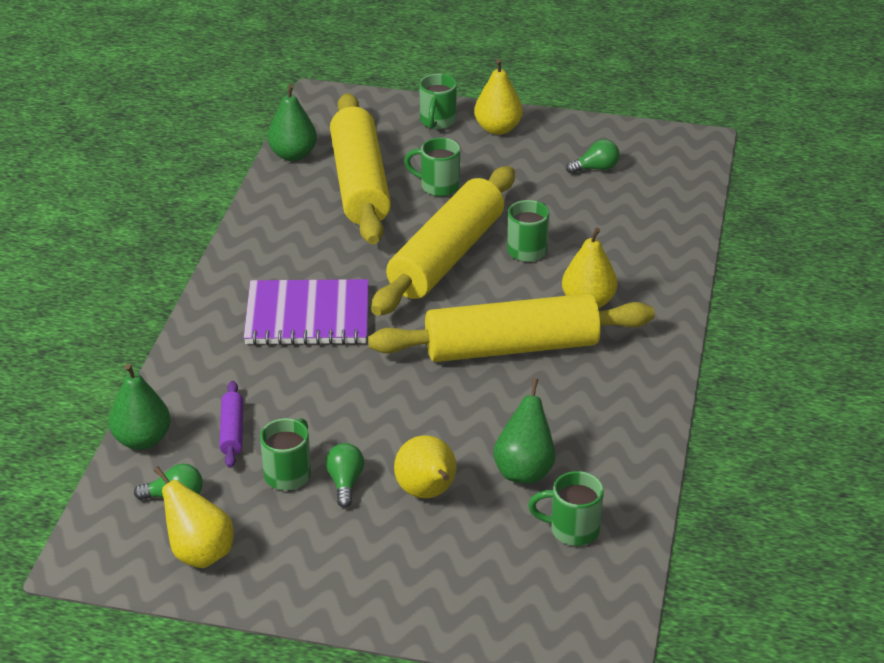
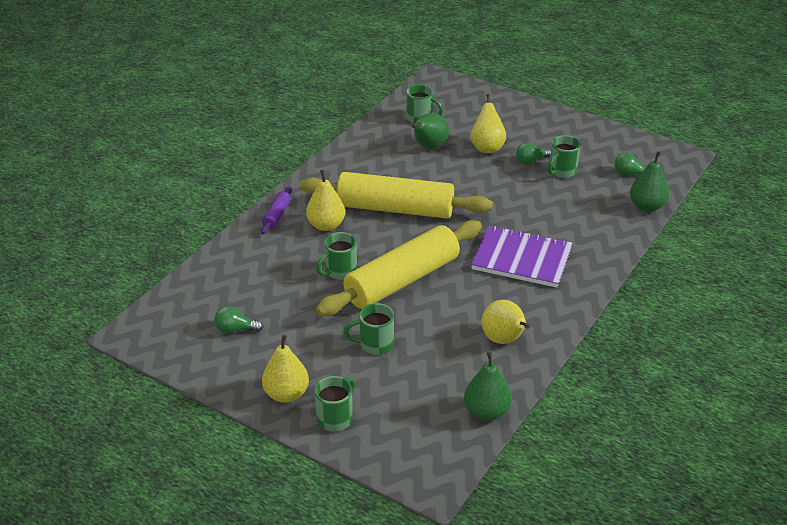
camera: 160 degrees left, 0 degrees up
yellow pear [154,466,234,568] -> yellow pear moved to [481,300,530,344]
purple rolling pin [219,381,243,468] -> purple rolling pin moved to [261,186,292,234]
green light bulb [326,443,364,508] -> green light bulb turned 45 degrees clockwise [516,142,551,165]
yellow rolling pin [330,93,391,245] -> none
green mug [404,138,460,196] -> green mug turned 135 degrees clockwise [343,303,394,355]

